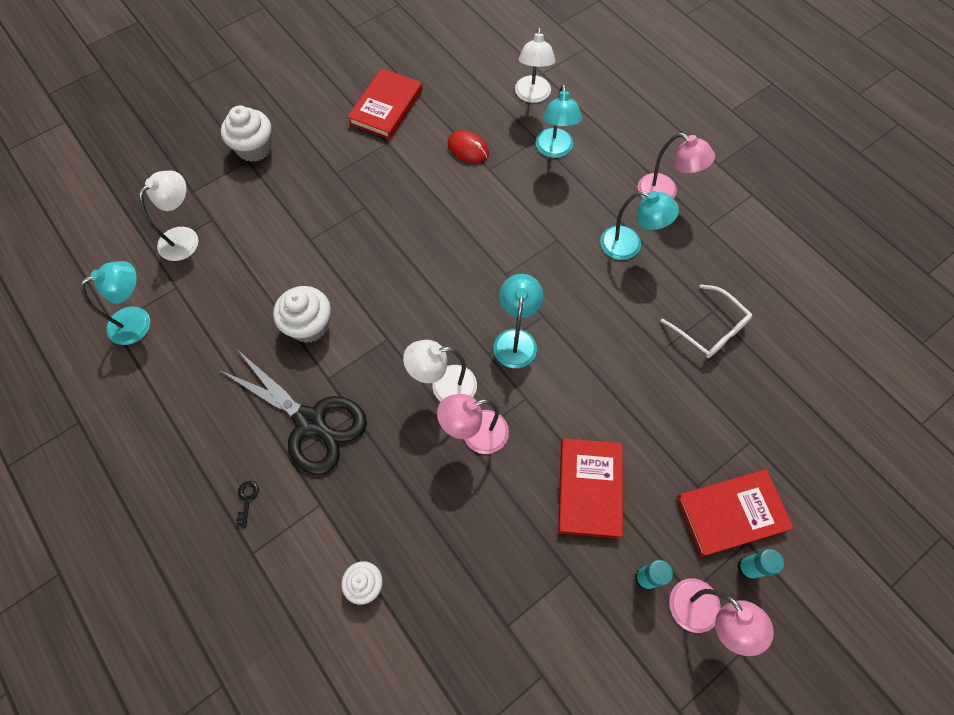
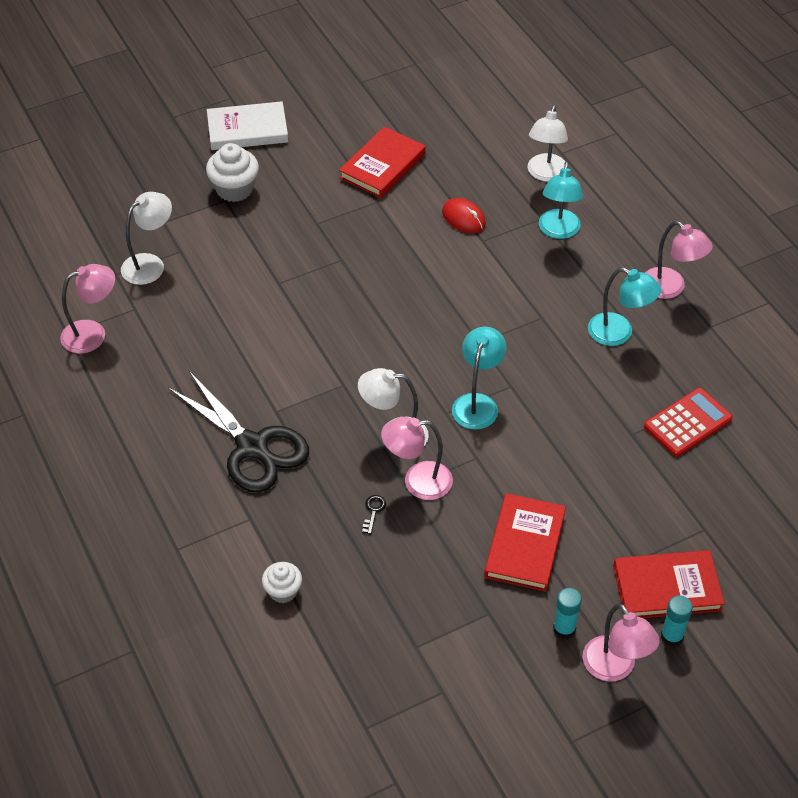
camera: 10 degrees right, 15 degrees down
turquoise lamp [80,261,150,345] -> pink lamp [60,264,115,353]
black key [236,481,259,528] -> black key moved to [362,495,386,534]
white cupcake [273,286,331,343] -> none
white glasses [660,284,752,358] -> red calculator [644,388,733,457]
none -> white book [207,101,288,150]

